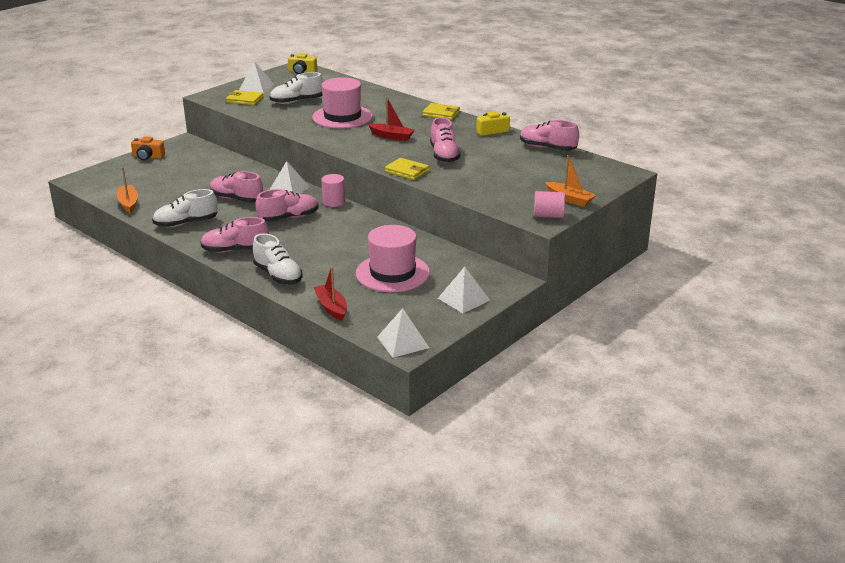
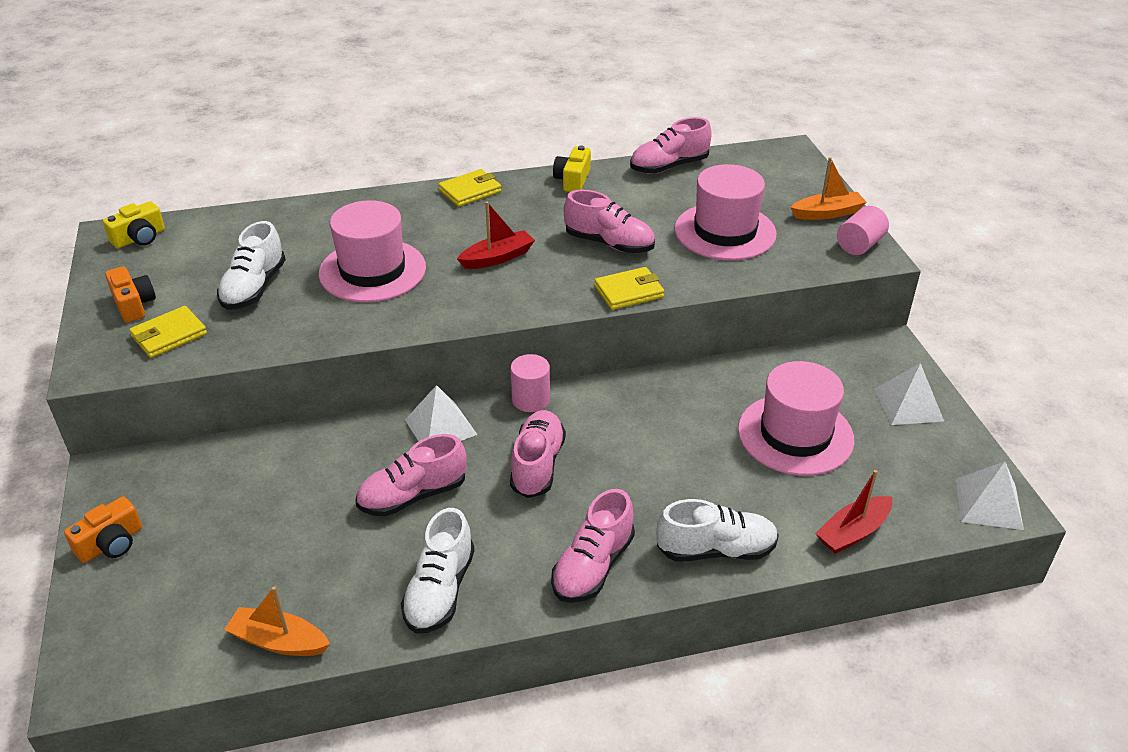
camera: 55 degrees left, 10 degrees up
white pyramid [239,61,274,94] -> orange camera [105,266,156,323]
red boat [313,266,347,321] -> red boat turned 45 degrees counterclockwise [815,470,892,554]
none -> pink hat [674,164,777,260]

